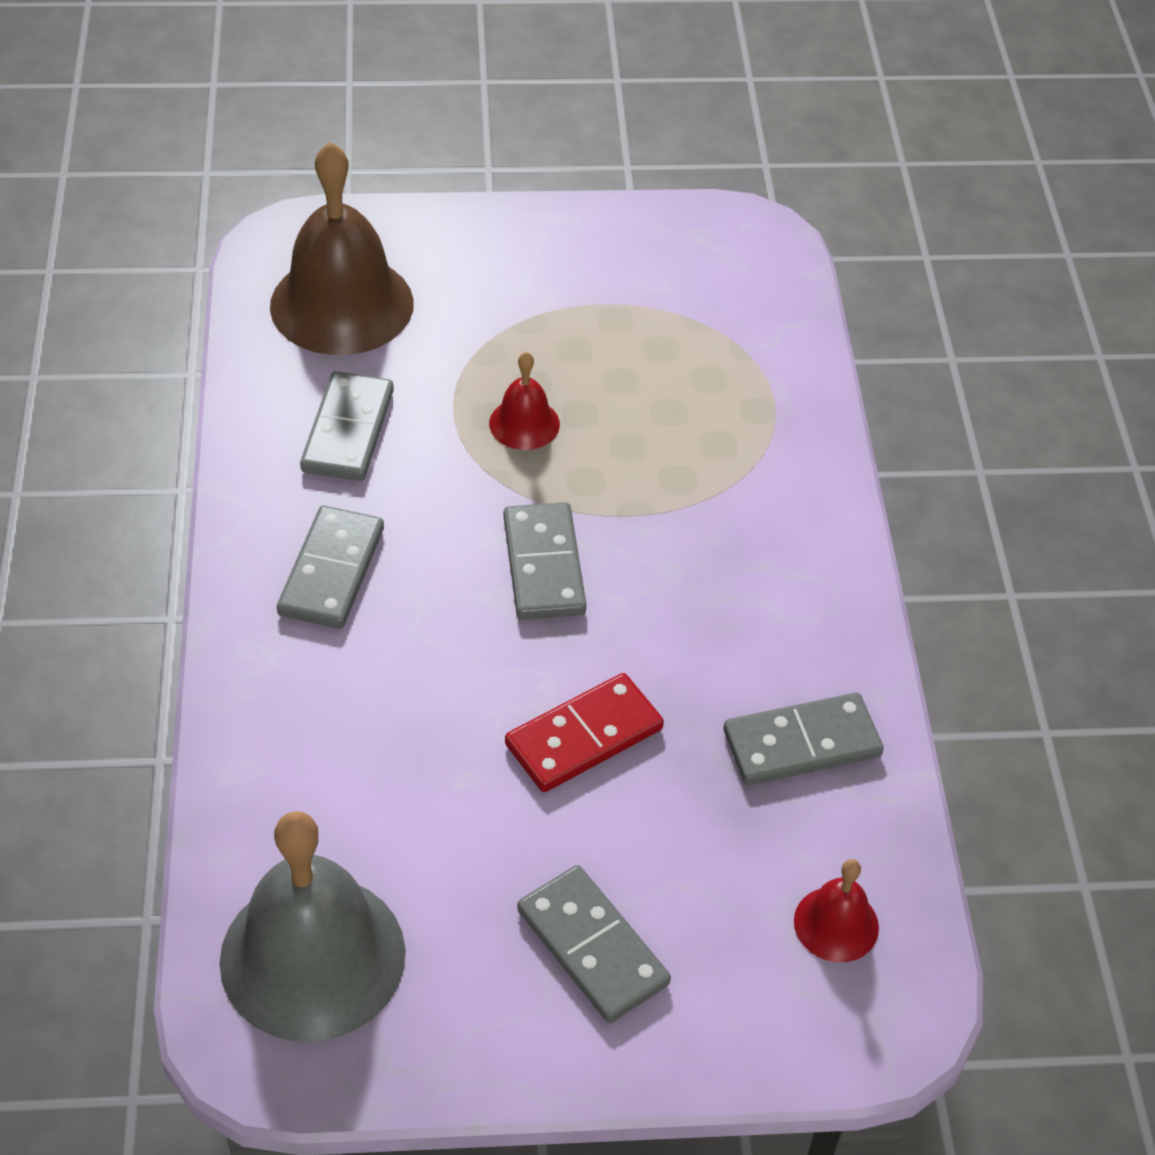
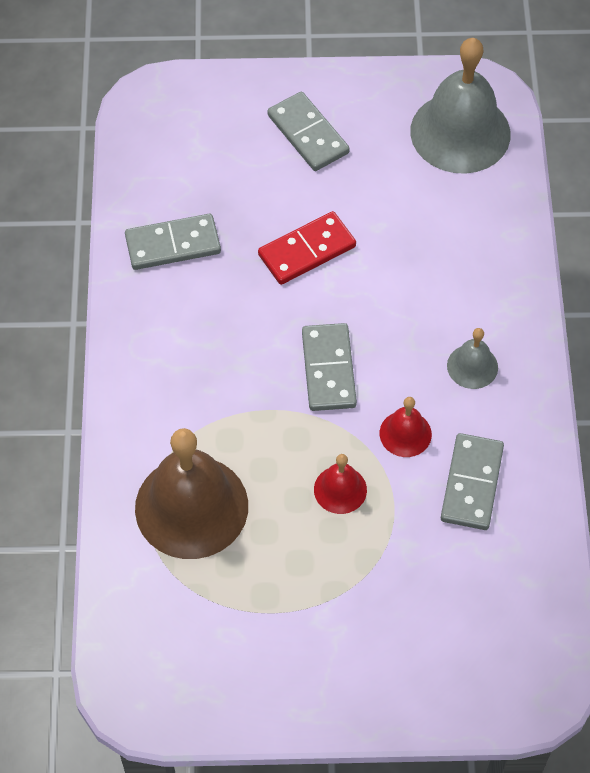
camera: 175 degrees left, 10 degrees up
brown bell [270,142,414,355] -> brown bell moved to [135,428,248,559]
grey domino [277,506,384,629] -> grey bell [447,328,498,389]
red bell [794,859,879,962] -> red bell moved to [380,397,432,457]

